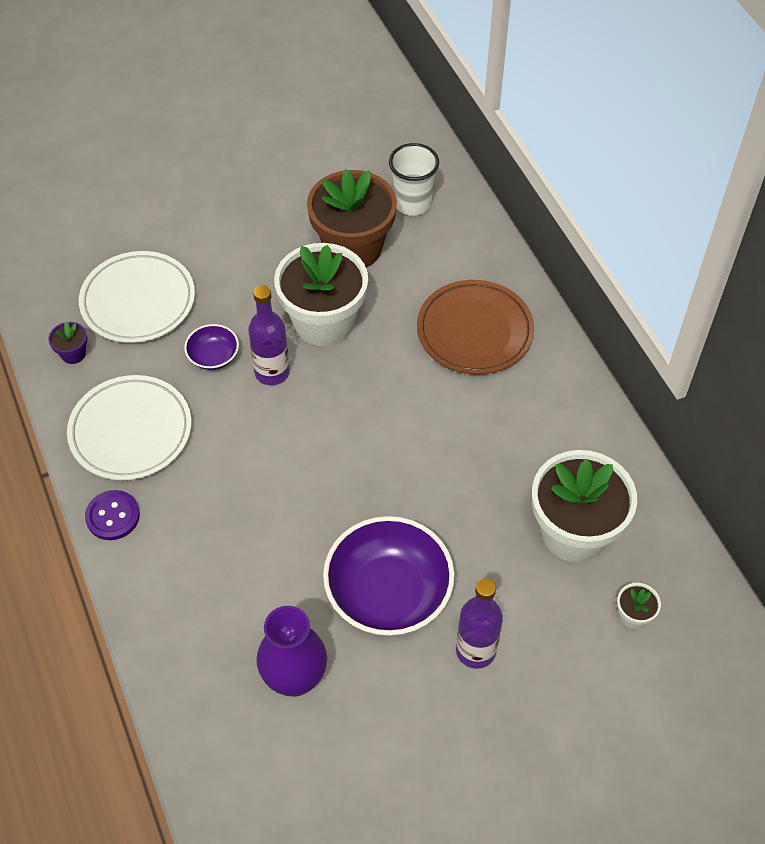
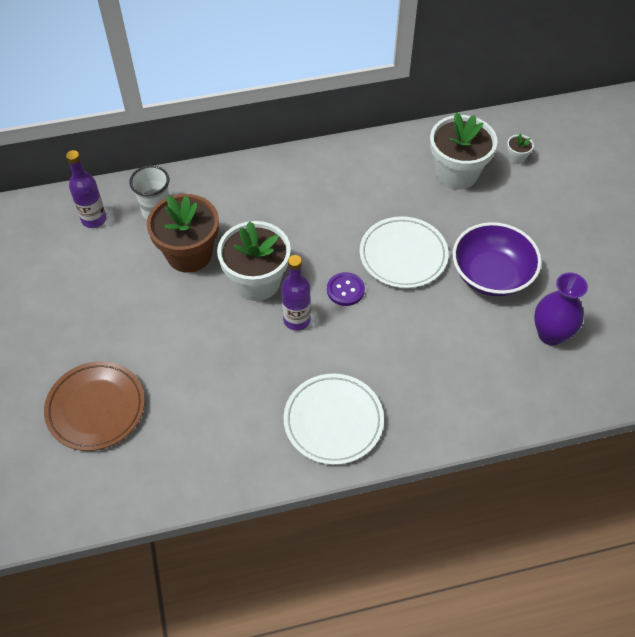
camera: 80 degrees left, 0 degrees up
purple flower pot [48,321,87,364] -> none
white plate [79,251,195,343] -> white plate moved to [360,216,449,288]
purple button [85,490,140,540] -> purple button moved to [327,272,365,306]
purple bowl [184,324,239,370] -> none
brown plate [417,280,534,375] -> brown plate moved to [44,361,145,451]
purple bottle [456,578,503,669] -> purple bottle moved to [66,150,106,228]

